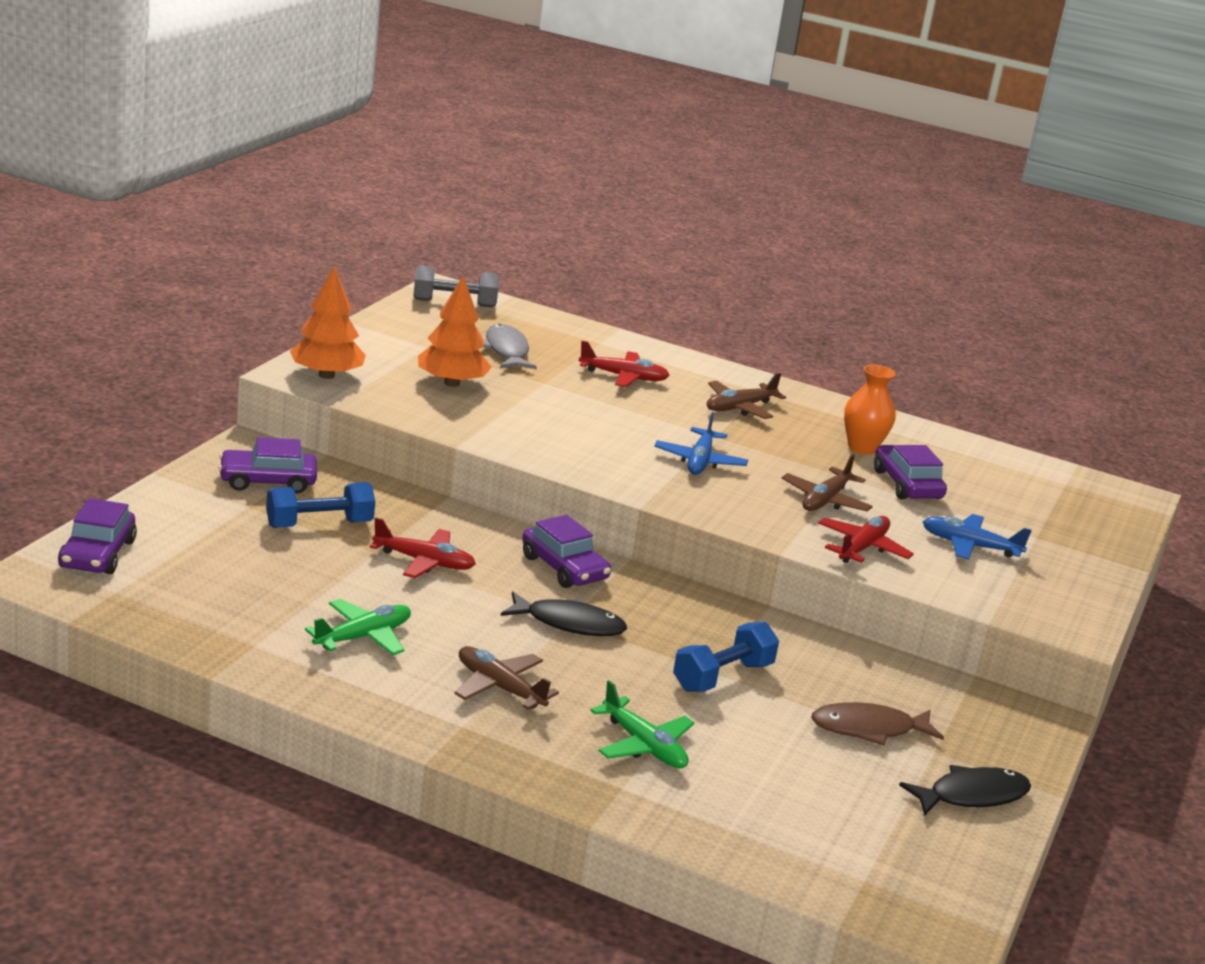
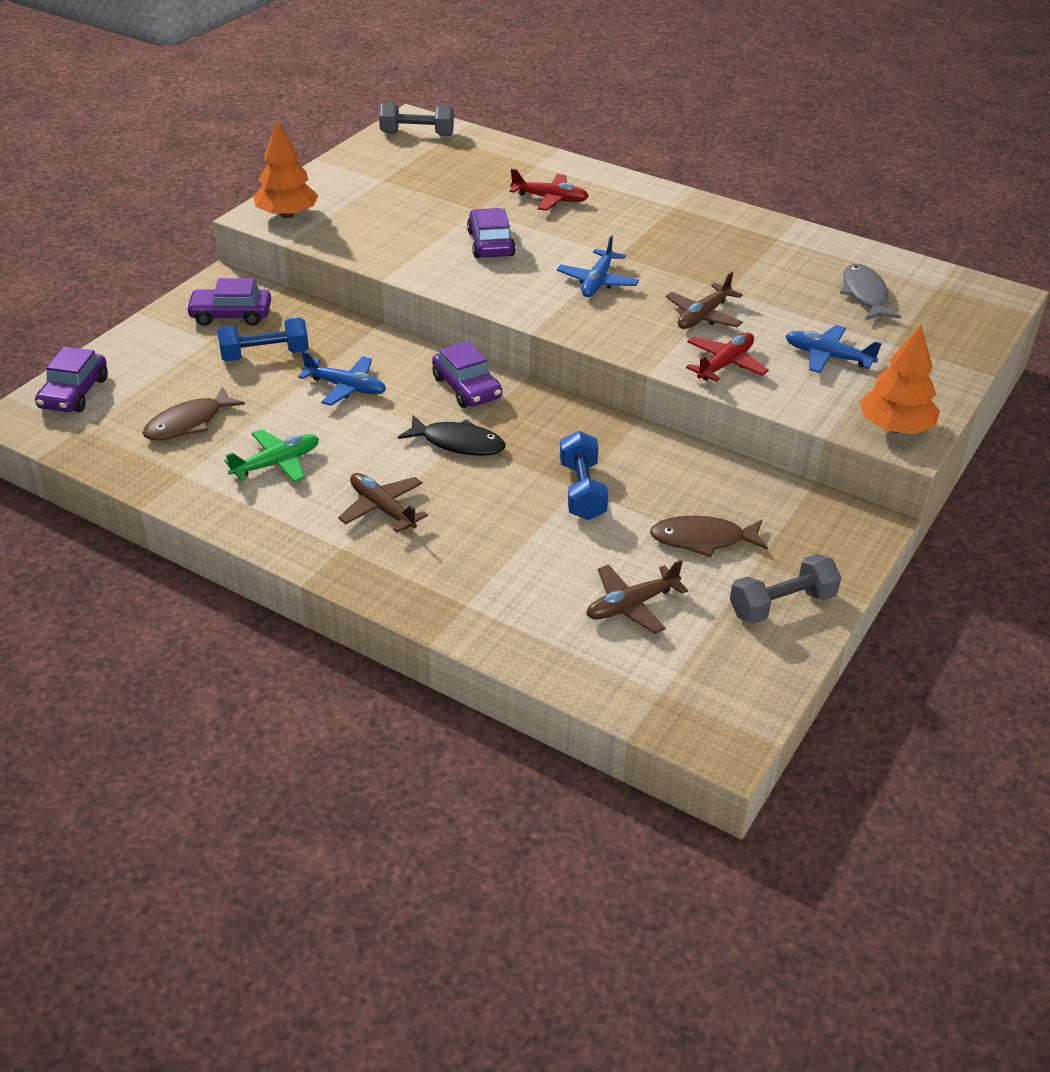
camera: 10 degrees right, 15 degrees up
red plane [370,517,476,578] -> blue plane [298,351,386,406]
orange tree [418,276,492,387] -> orange tree moved to [860,325,940,434]
grey fish [483,324,537,369] -> grey fish moved to [840,264,901,320]
green plane [590,680,694,769] -> none
blue dumbbell [673,622,779,692] -> blue dumbbell turned 60 degrees counterclockwise [560,431,608,520]
brown plane [707,373,786,419] -> brown plane moved to [586,560,688,634]
orange vase [844,364,896,454] -> none
purple car [874,445,947,499] -> purple car moved to [467,208,516,258]
black fish [899,765,1031,815] -> grey dumbbell [730,554,841,624]
none -> brown fish [143,386,245,440]

